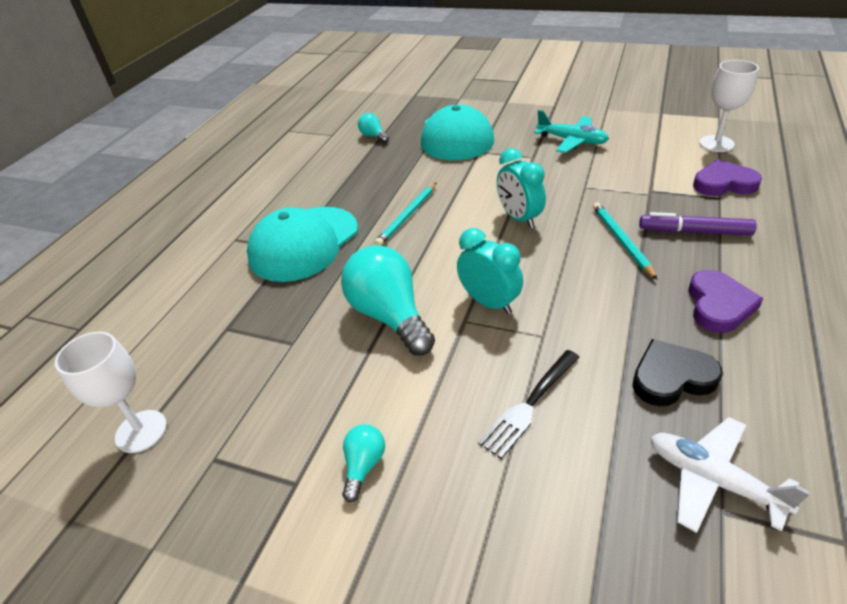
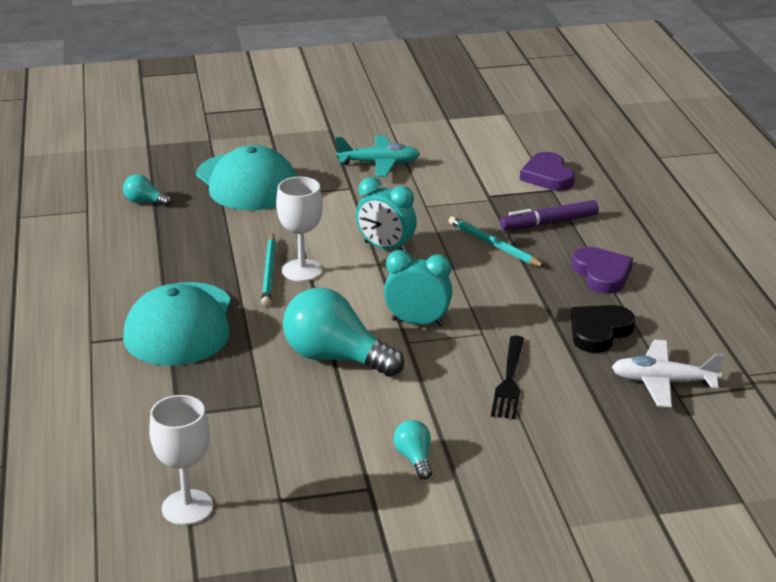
camera: 35 degrees left, 10 degrees down
purple heart [693,159,762,196] -> purple heart turned 75 degrees counterclockwise [520,152,575,191]
white goblet [699,60,759,152] -> white goblet moved to [276,177,323,282]

